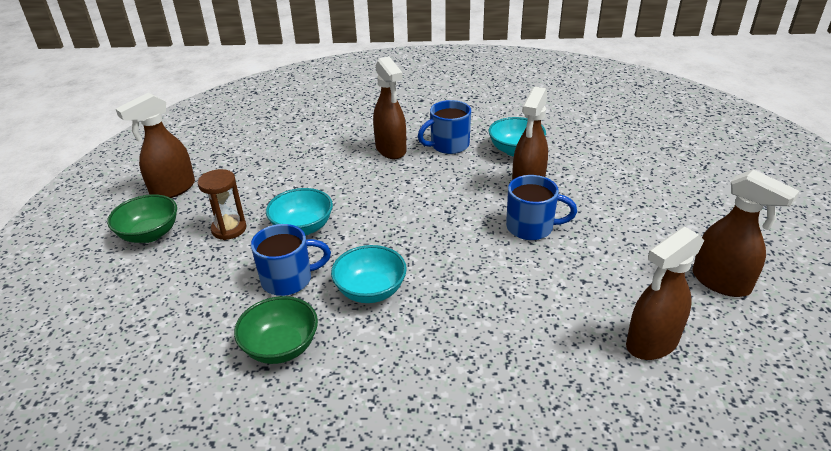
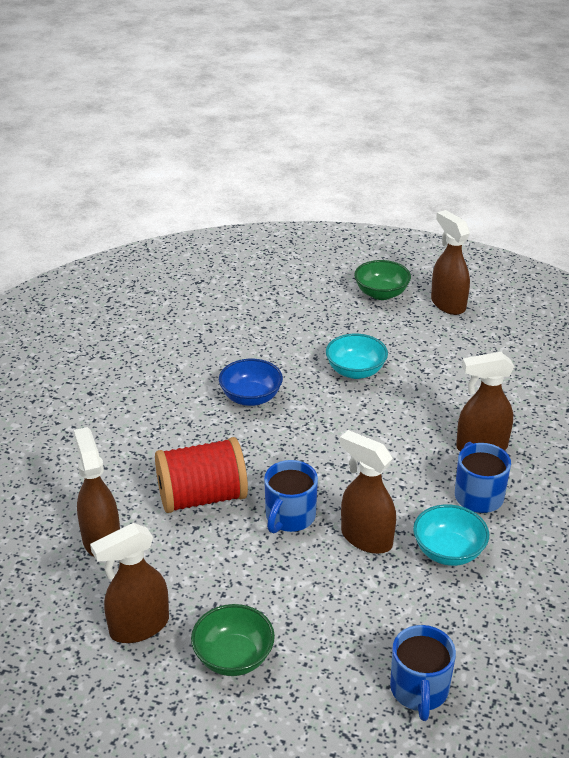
camera: 105 degrees right, 0 degrees up
brown hourglass [198,169,247,240] -> none
green bowl [234,296,318,364] -> green bowl moved to [191,604,275,676]
blue mug [251,224,331,296] -> blue mug moved to [390,625,456,721]
turquoise bowl [331,245,407,303] -> blue bowl [219,359,283,406]
none -> red spool [155,437,248,513]

